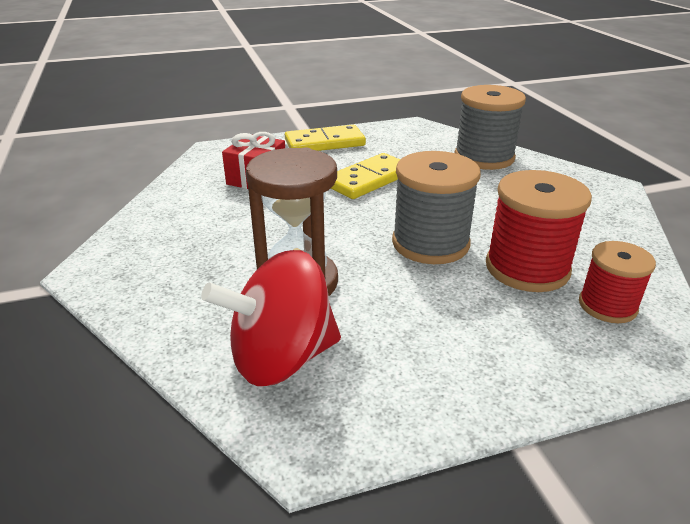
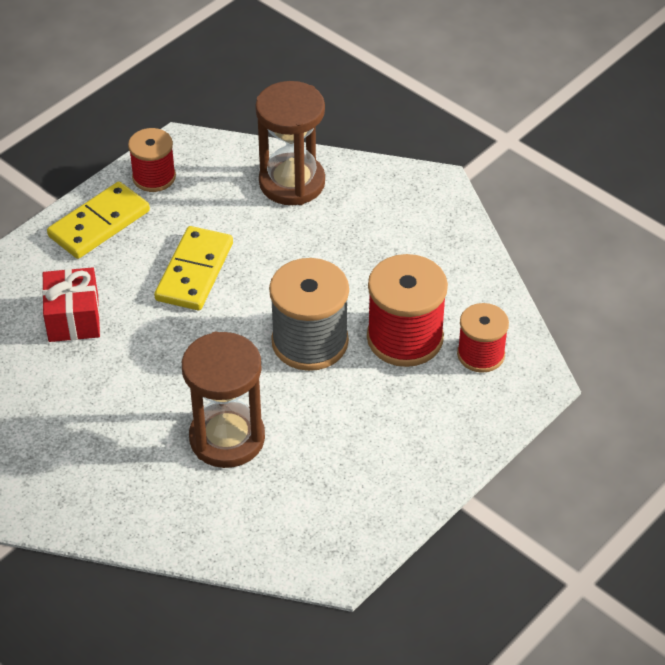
camera: 30 degrees left, 15 degrees up
red spinning top [201,250,341,386] -> none
grey spool [455,85,526,170] -> brown hourglass [255,81,325,205]
none -> red spool [128,128,176,192]

